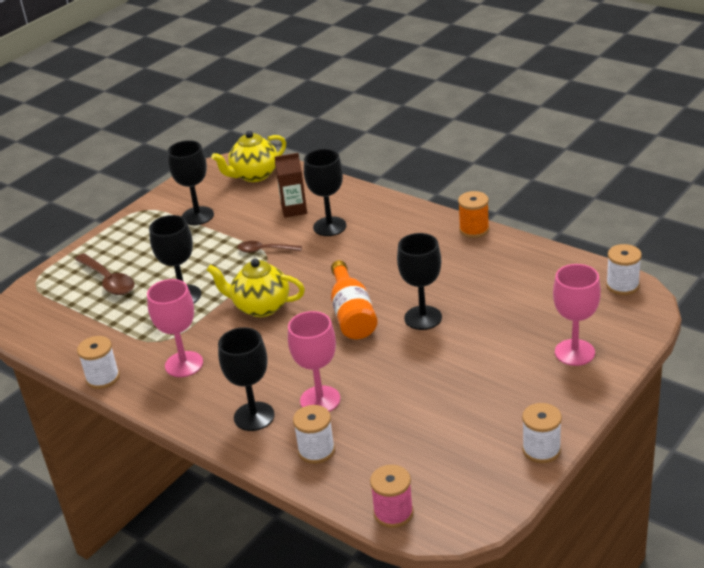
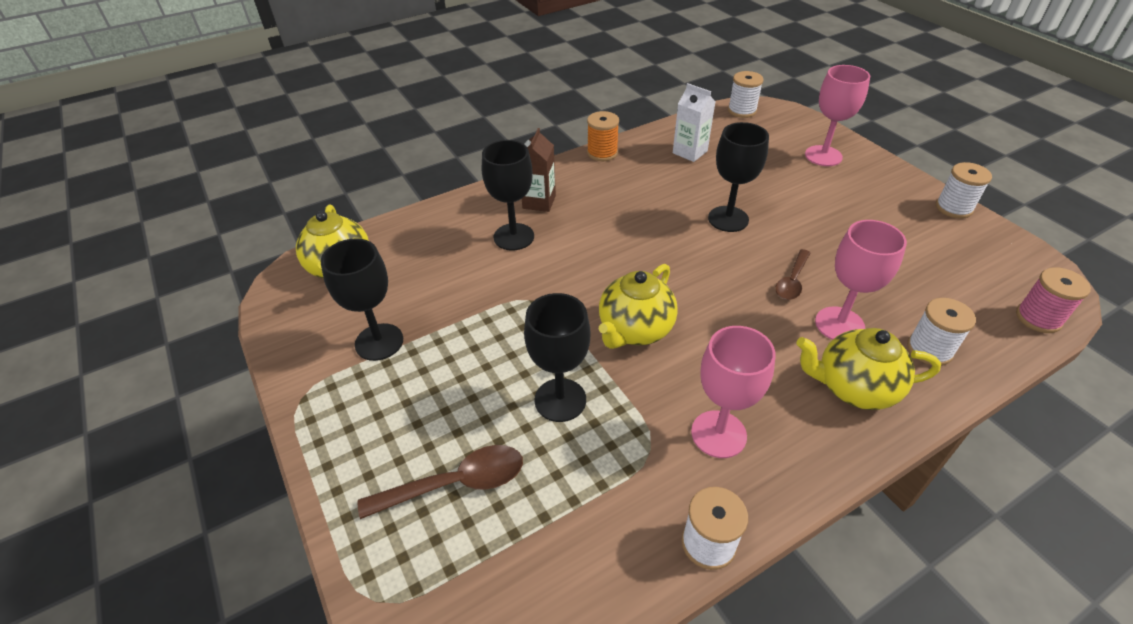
camera: 70 degrees left, 10 degrees up
black goblet [218,327,275,431] -> yellow teapot [796,328,941,410]
brown spoon [237,241,302,253] -> brown spoon moved to [775,249,810,300]
brown carton [275,153,307,218] -> brown carton moved to [522,128,556,212]
orange bottle [331,260,378,339] -> none
none -> white carton [673,83,716,162]

